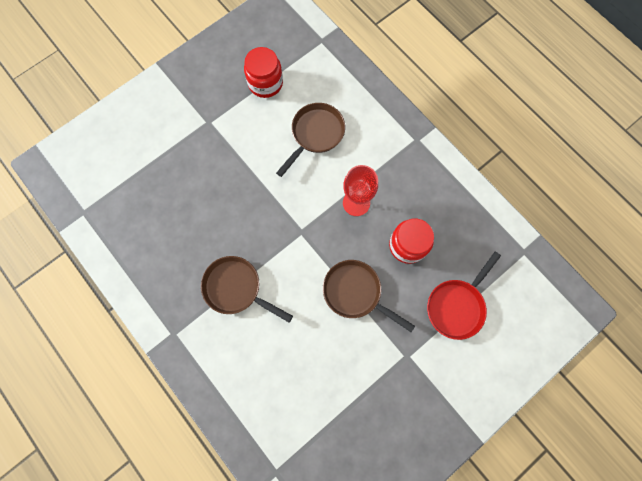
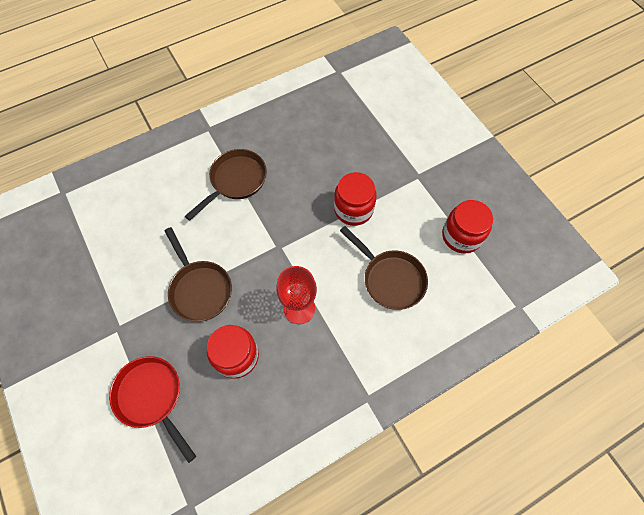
camera: 100 degrees right, 10 degrees down
brown pan [323,260,415,332] -> brown pan turned 105 degrees clockwise [165,227,232,322]
none -> red jar [334,172,377,226]

